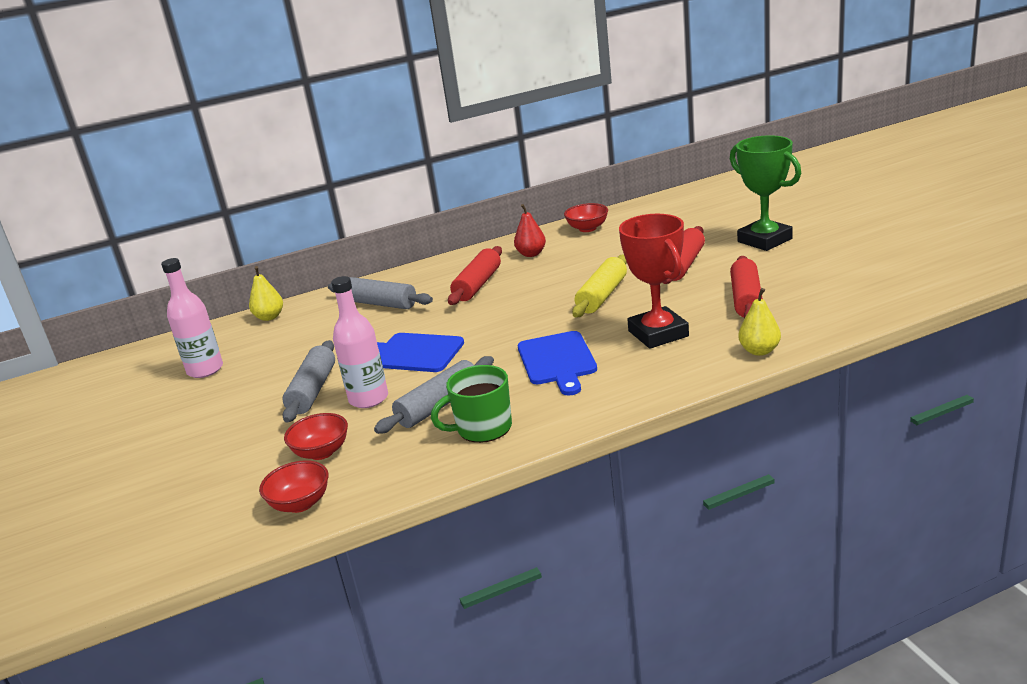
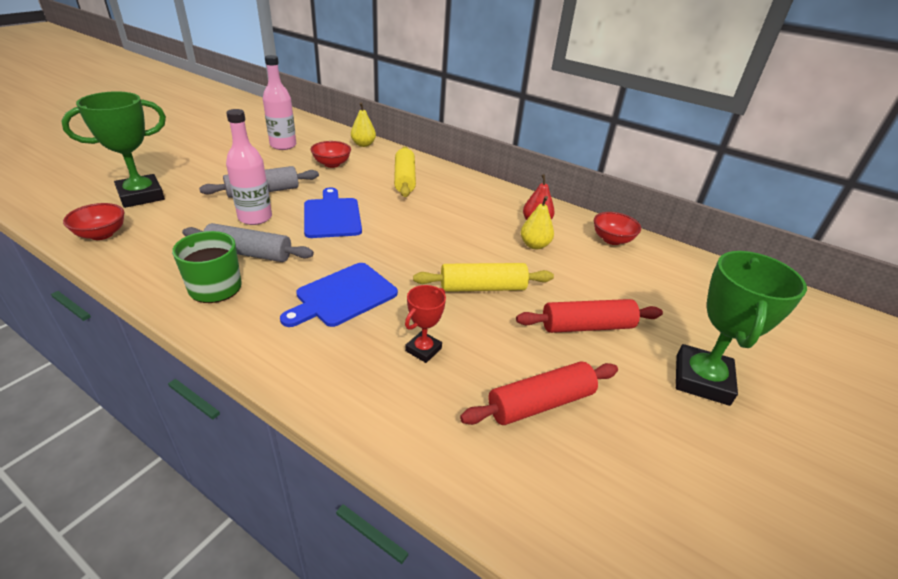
camera: 50 degrees right, 10 degrees up
red bowl [284,413,348,460] -> red bowl moved to [311,141,351,168]
grey rolling pin [328,277,433,309] -> yellow rolling pin [394,147,416,197]
red rolling pin [448,246,502,305] -> none
red trophy [619,214,689,349] -> red trophy [405,285,446,363], size x0.52
yellow pear [738,288,781,356] -> yellow pear moved to [521,196,554,250]
none -> green trophy [62,91,166,208]

